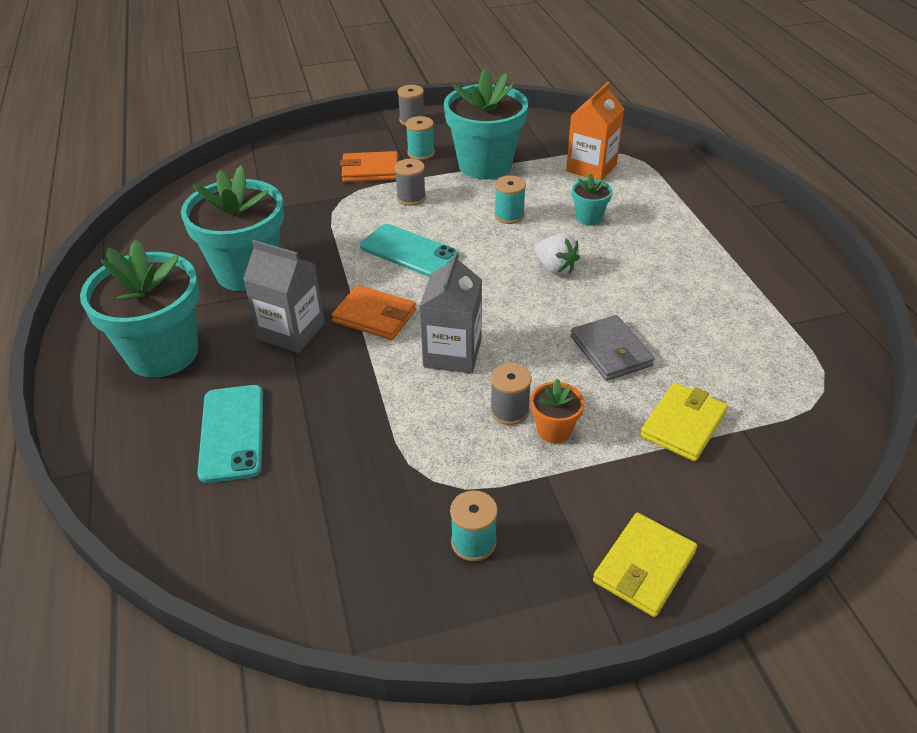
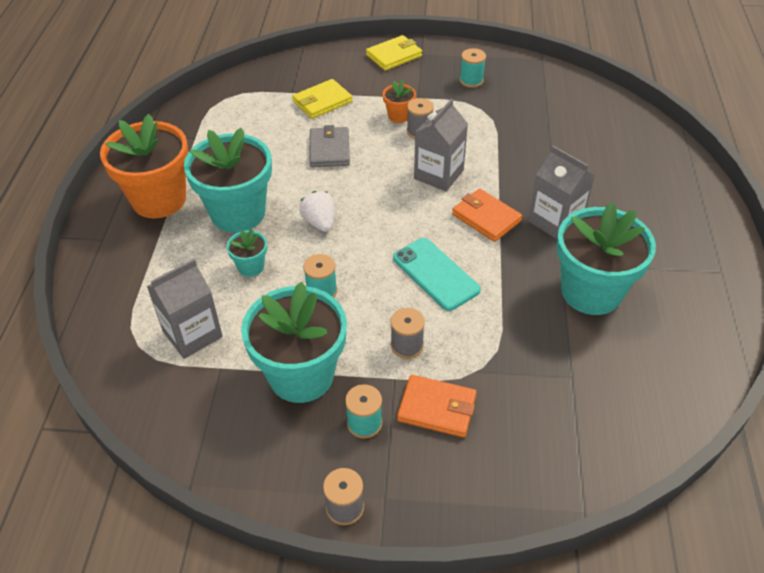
camera: 160 degrees left, 5 degrees up
turquoise flower pot [80,240,199,378] -> turquoise flower pot moved to [184,128,272,232]
turquoise phone [197,385,263,483] -> none
orange carton [566,82,624,180] -> grey carton [147,259,223,359]
none -> orange flower pot [100,114,188,218]

